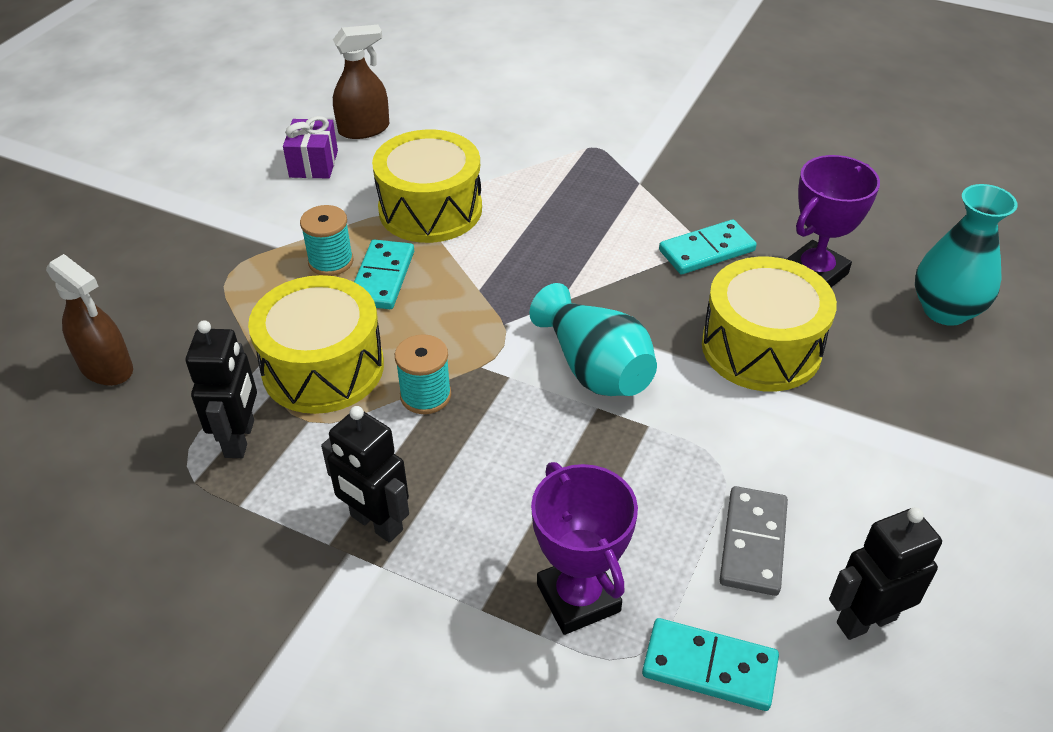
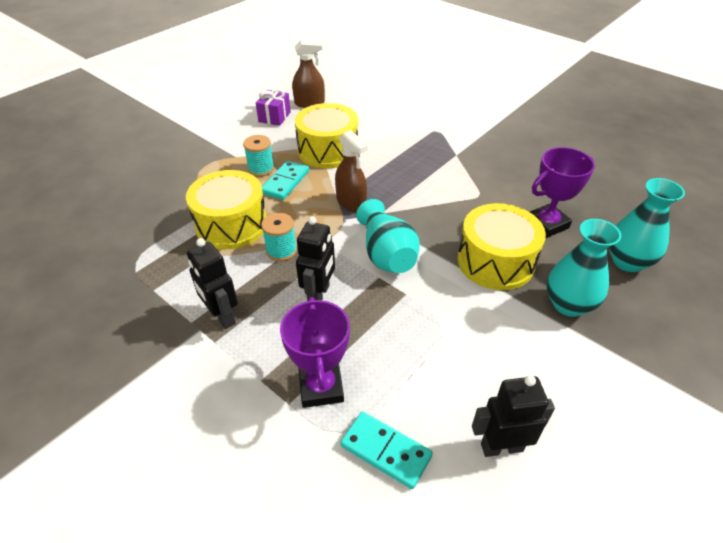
camera: 15 degrees right, 0 degrees up
brown spray bottle [46,254,133,386] -> brown spray bottle moved to [335,130,368,212]
black robot [186,320,257,458] -> black robot moved to [296,216,335,301]
turquoise domino [659,220,757,274] -> none
grey domino [720,486,788,596] -> none
none -> turquoise vase [547,219,621,317]

